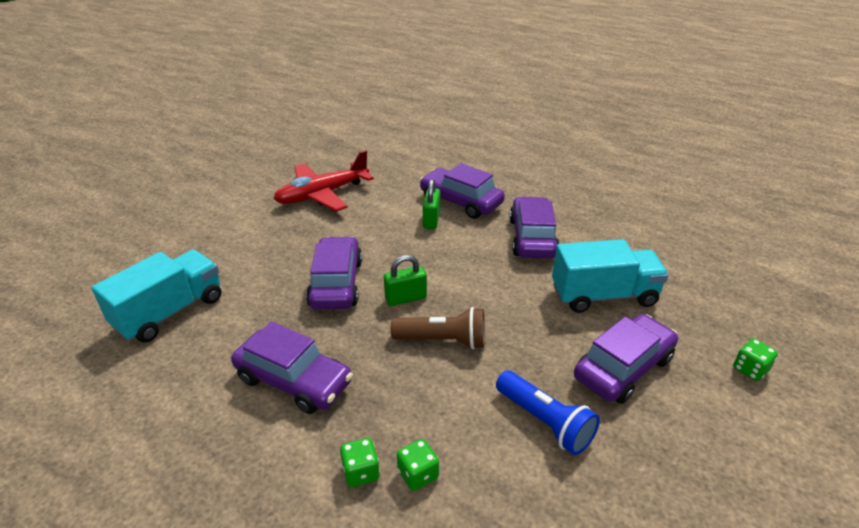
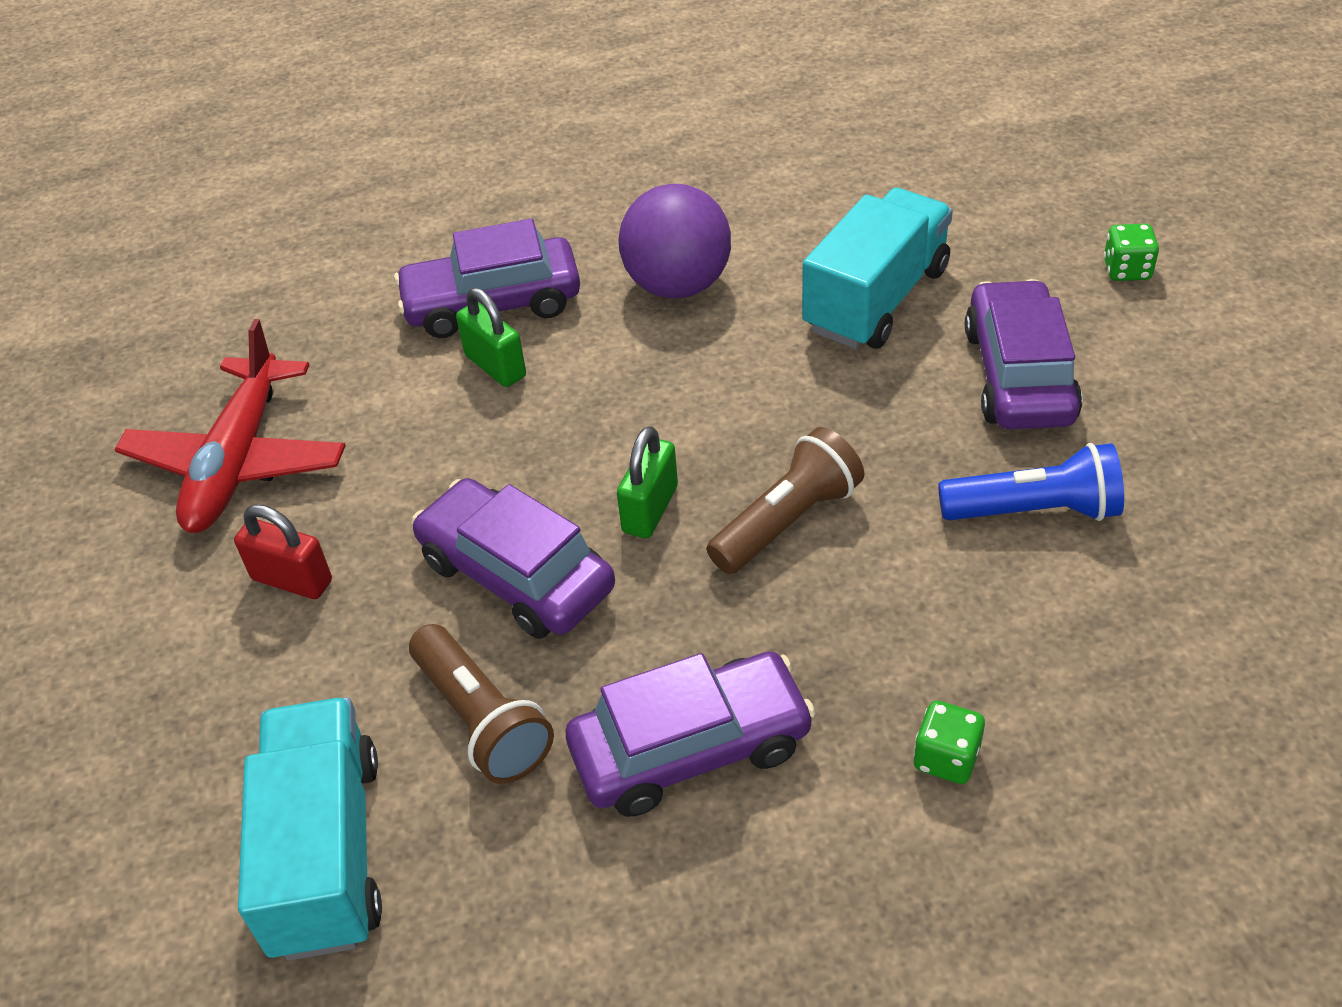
camera: 45 degrees left, 10 degrees up
green dice [397,439,439,491] -> none
purple car [509,196,560,259] -> purple ball [619,184,731,298]
none -> red padlock [234,504,332,599]
none -> brown flashlight [409,624,554,784]

